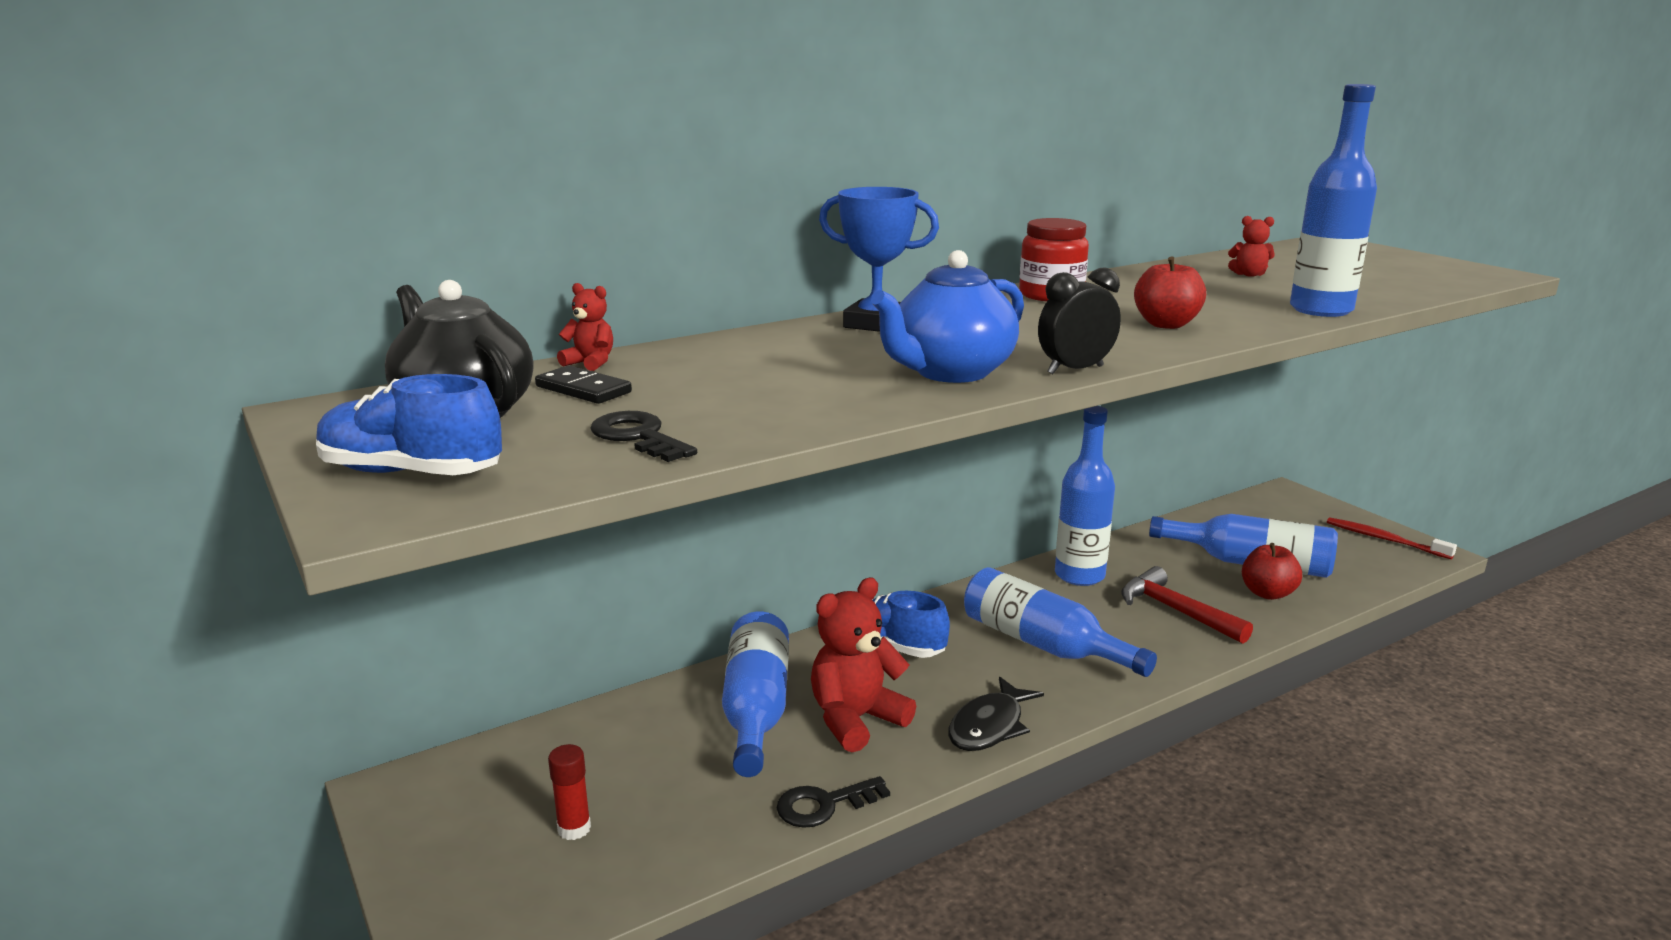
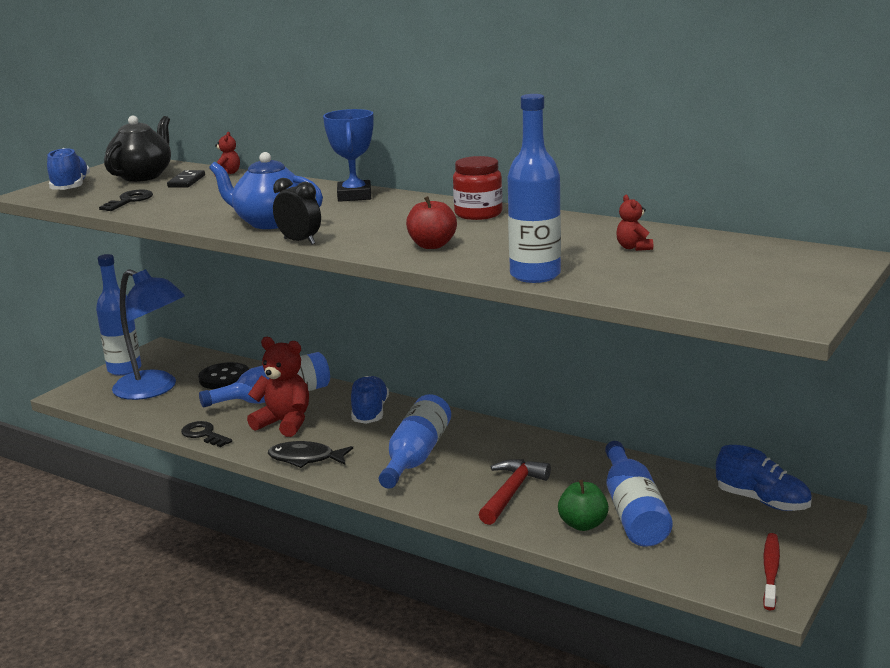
camera: 65 degrees right, 0 degrees up
red glue stick [548,744,591,840] -> blue lamp [112,269,185,400]
blue bottle [1055,406,1115,586] -> blue bottle moved to [96,254,142,376]
red apple [1242,543,1302,600] -> green apple [558,480,609,531]
none -> black button [198,362,249,389]
none -> blue shoe [716,445,812,511]

